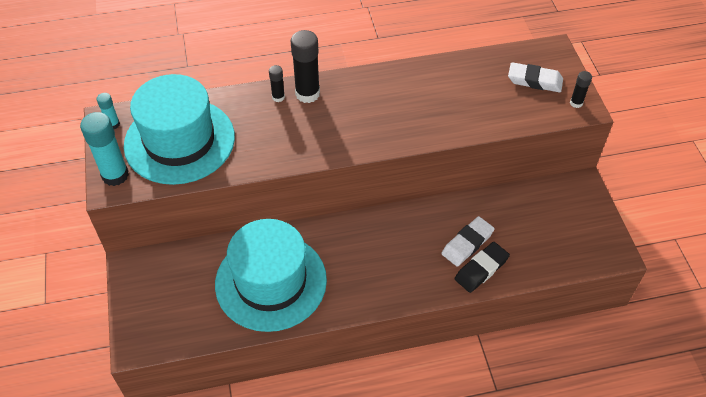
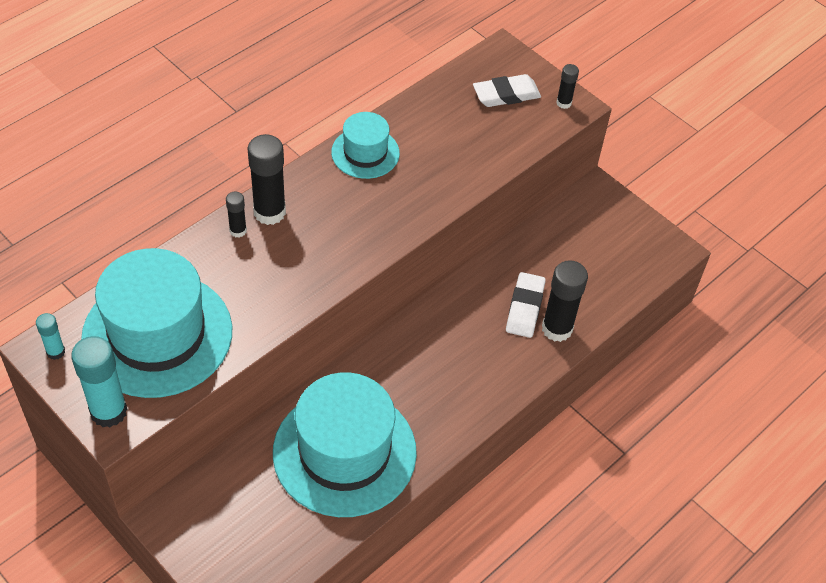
camera: 35 degrees left, 0 degrees up
black eraser [454,242,510,293] -> black glue stick [542,260,588,342]
none -> turquoise hat [331,112,400,179]

